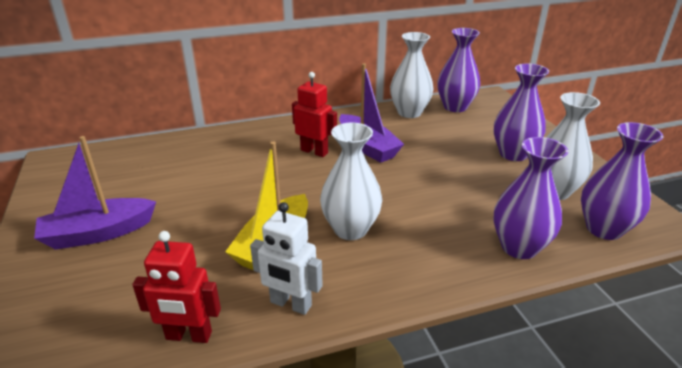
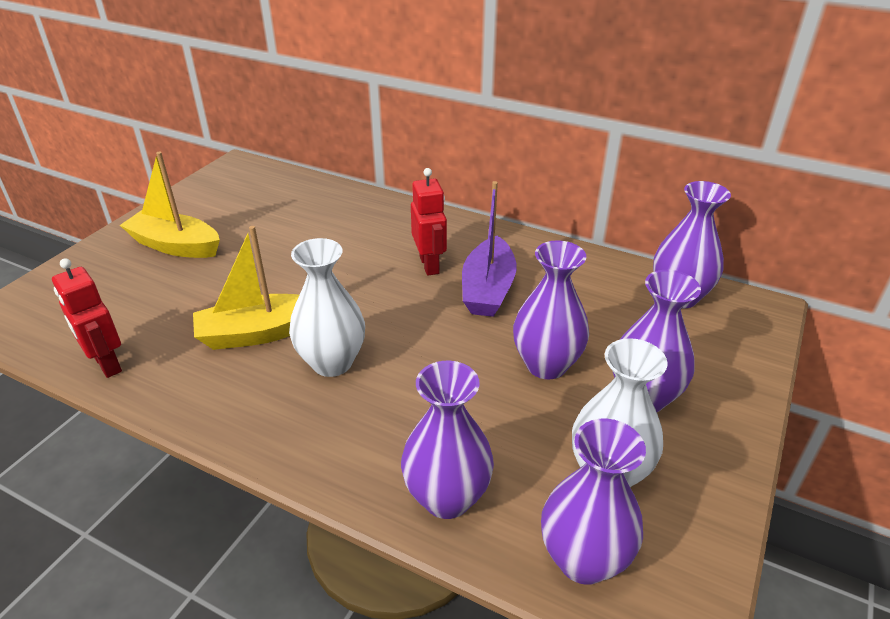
camera: 45 degrees right, 5 degrees up
purple boat [34,136,156,250] -> yellow boat [120,152,220,258]
white robot [250,202,323,315] -> none
white vase [390,32,433,118] -> none
none -> purple vase [513,240,589,380]

